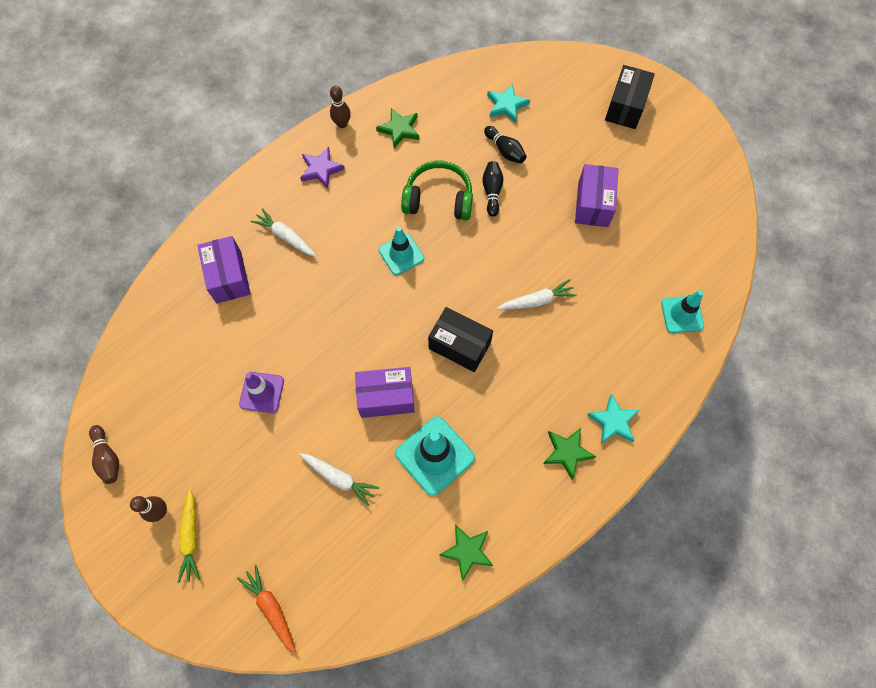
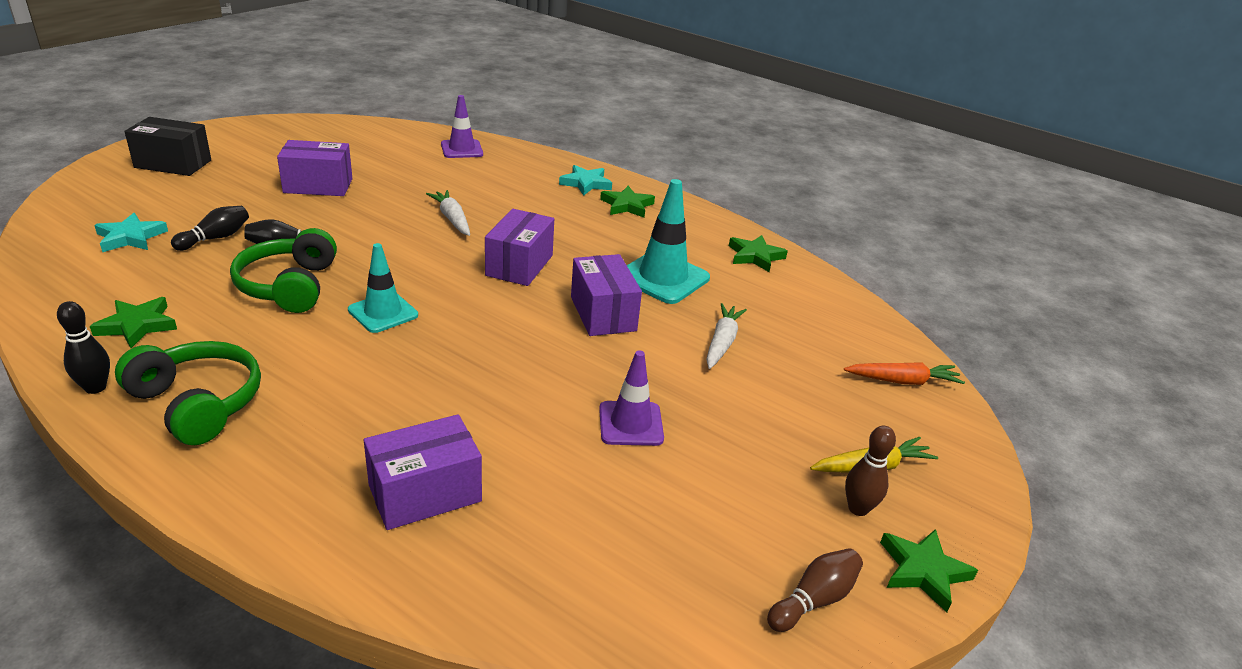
camera: 105 degrees left, 35 degrees down
orange carrot [237,565,296,653] -> orange carrot turned 135 degrees counterclockwise [844,362,965,385]
white carrot [251,208,317,257] -> none
purple star [300,147,345,189] -> green headphones [115,341,261,445]
brown bowling pin [330,86,351,128] -> black bowling pin [57,301,110,394]
black box [428,307,493,372] -> purple box [485,209,554,286]
turquoise traffic cone [661,290,704,333] -> purple traffic cone [441,95,483,158]
none -> green star [880,529,978,612]

